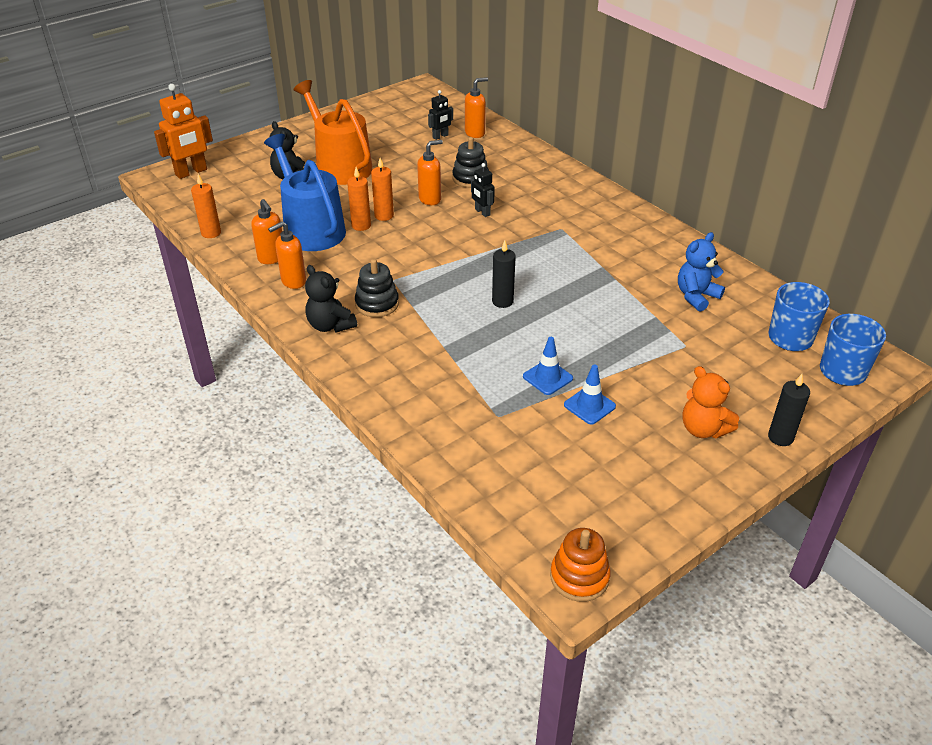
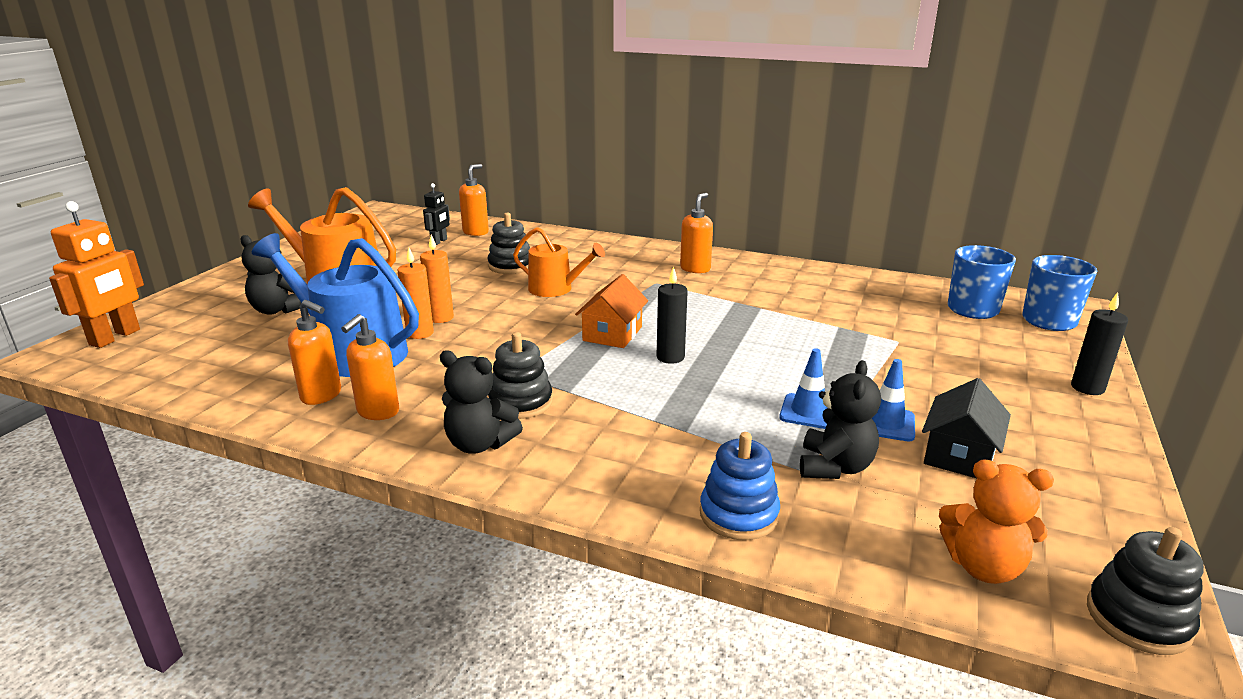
camera: 30 degrees left, 15 degrees down
orange candle [191,174,221,238] -> none
orange soap dispenser [417,140,443,205] -> orange soap dispenser moved to [680,193,713,273]
black robot [471,163,495,217] -> orange watering can [513,227,605,297]
orange stacking toy [550,528,611,602] -> black stacking toy [1087,527,1204,655]
blue teddy bear [678,232,725,312] -> none
orange teddy bear [682,366,739,439] -> orange teddy bear moved to [939,459,1054,584]
none -> orange house [575,274,648,348]
none -> blue stacking toy [700,432,780,540]
none -> black teddy bear [800,360,881,479]
none -> black house [922,378,1011,478]

